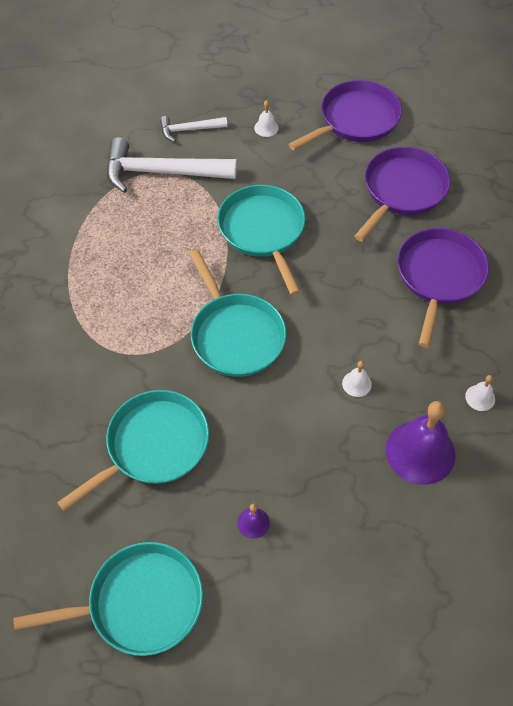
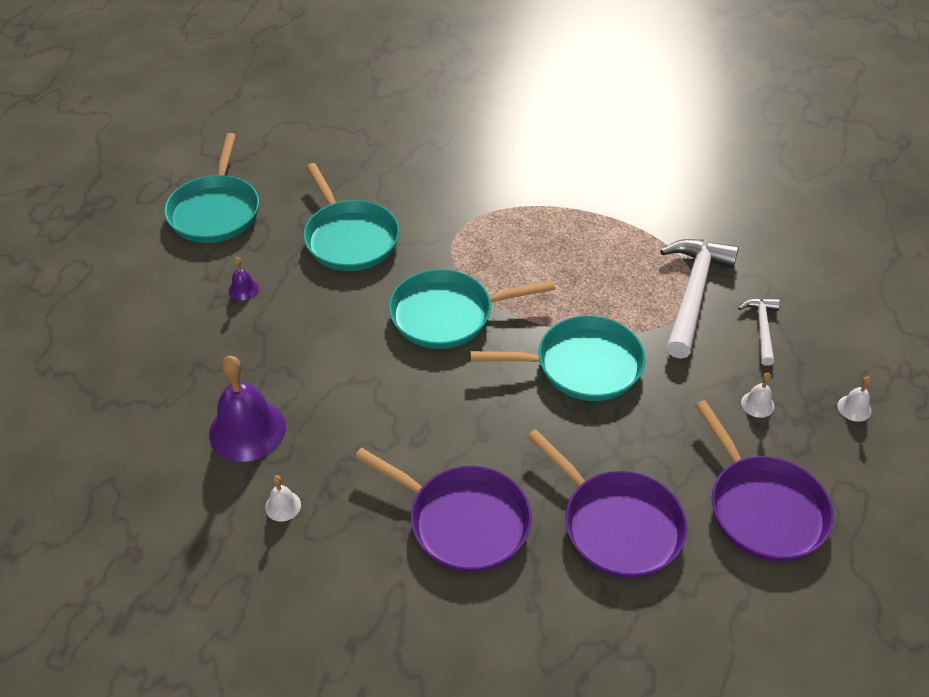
camera: 105 degrees right, 10 degrees down
white bell [342,361,372,397] -> white bell moved to [838,377,872,422]

